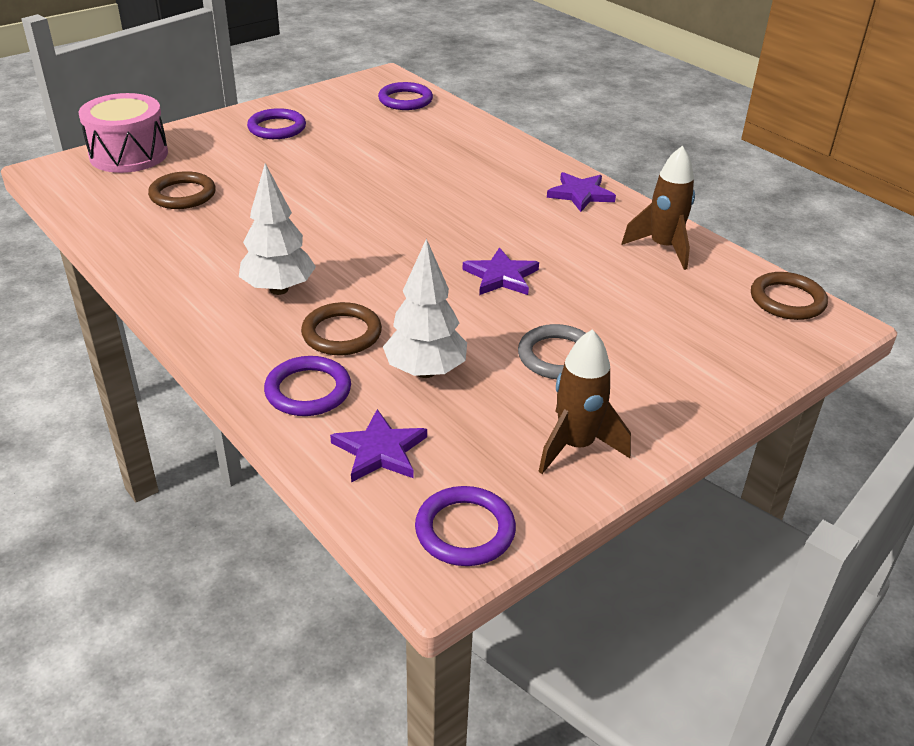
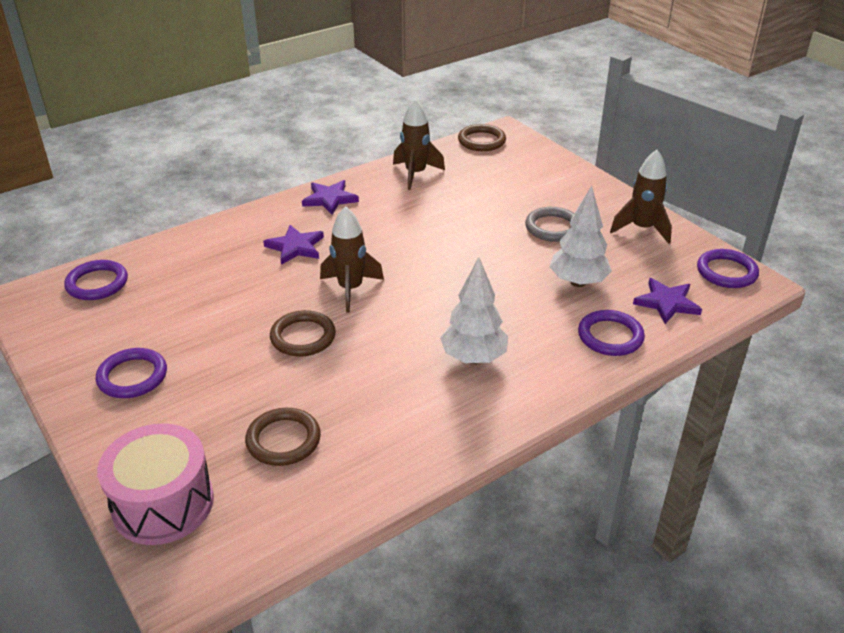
camera: 85 degrees left, 0 degrees up
brown ring [301,302,382,355] -> brown ring moved to [270,310,336,357]
purple star [462,247,539,295] -> purple star moved to [263,225,324,265]
none -> brown rocket [320,206,384,313]

